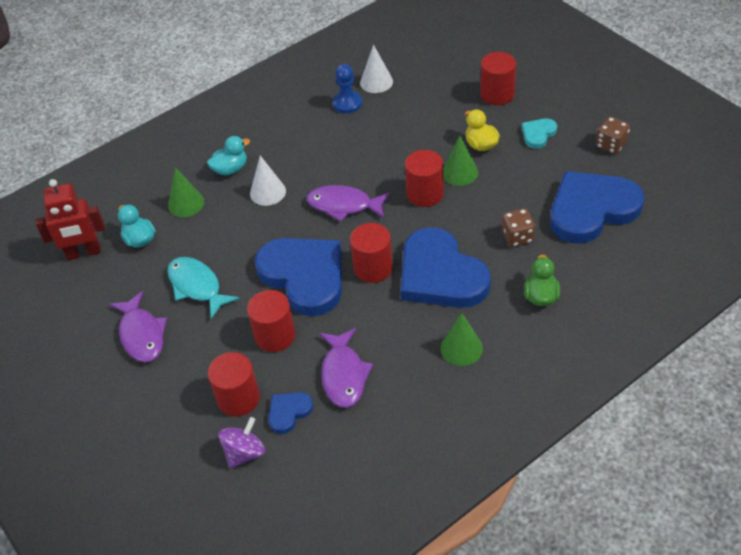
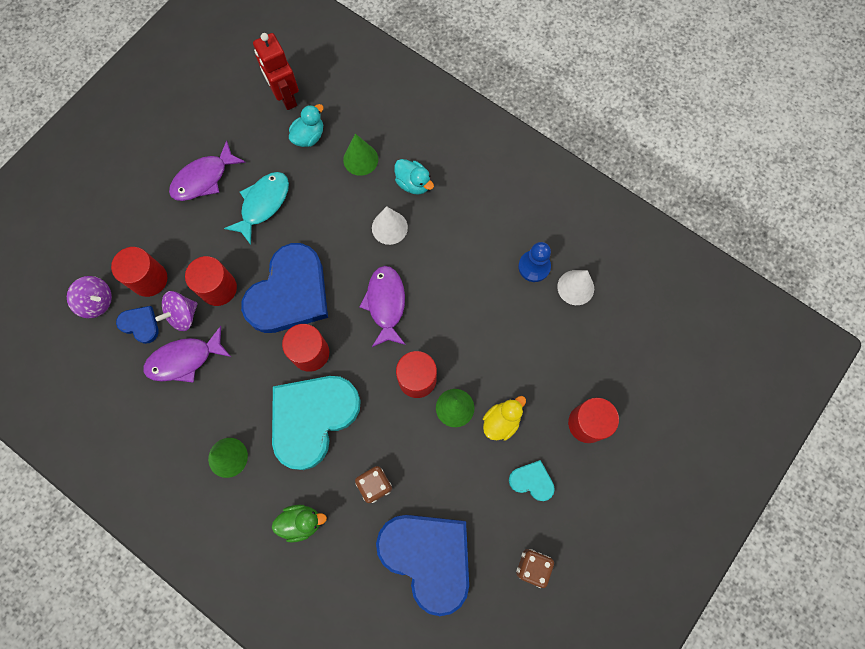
camera: 70 degrees right, 25 degrees up
blue heart [401,227,491,308] -> turquoise heart [272,376,361,470]
none -> purple spinning top [155,291,198,331]

